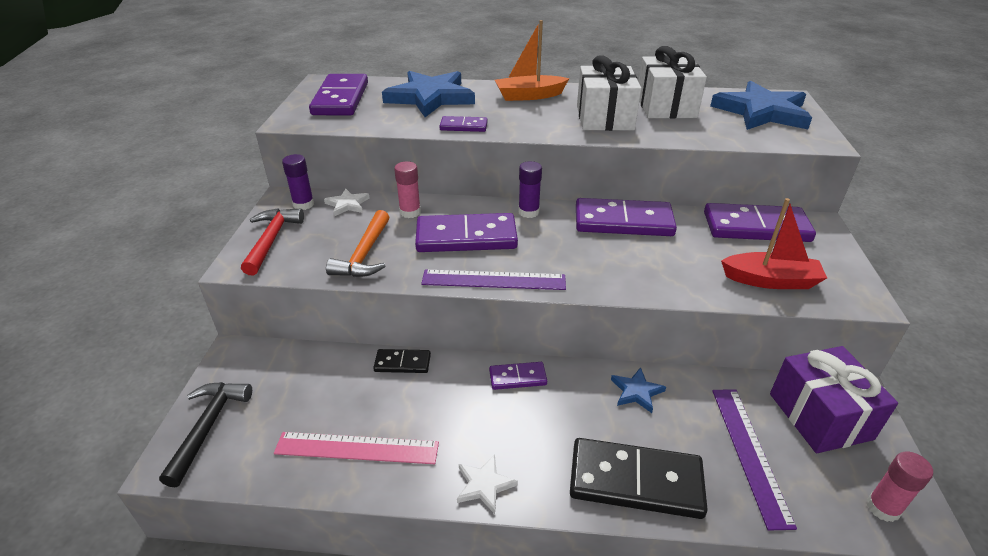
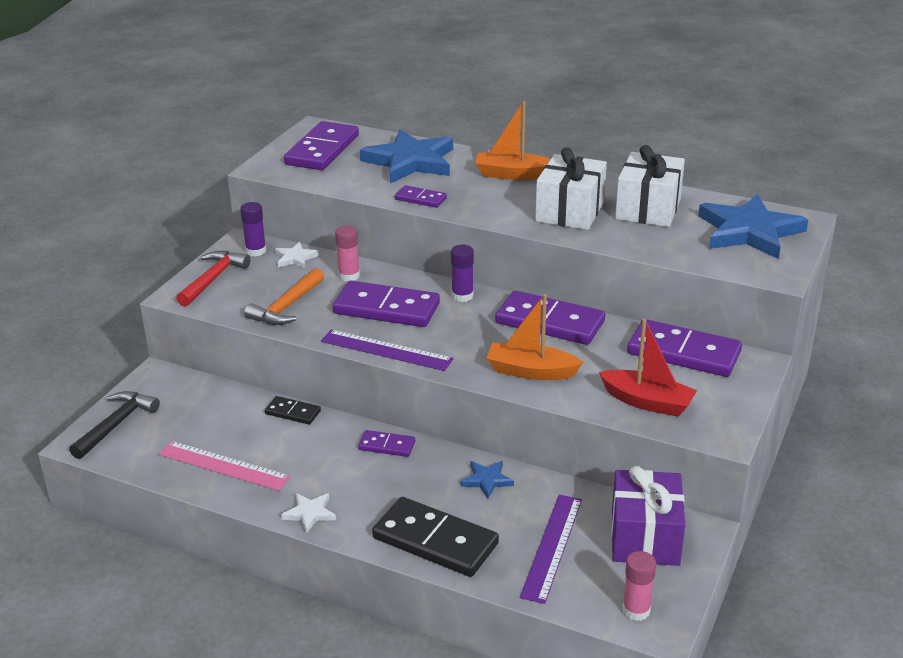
camera: 20 degrees right, 5 degrees down
none -> orange boat [486,294,584,380]

